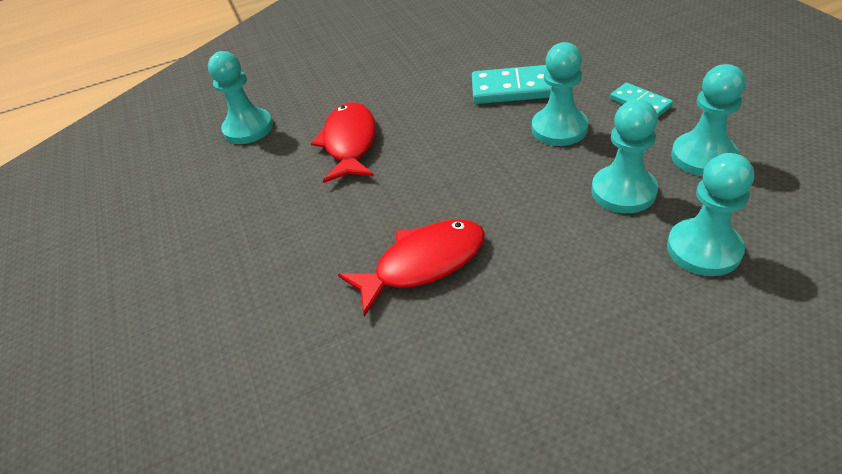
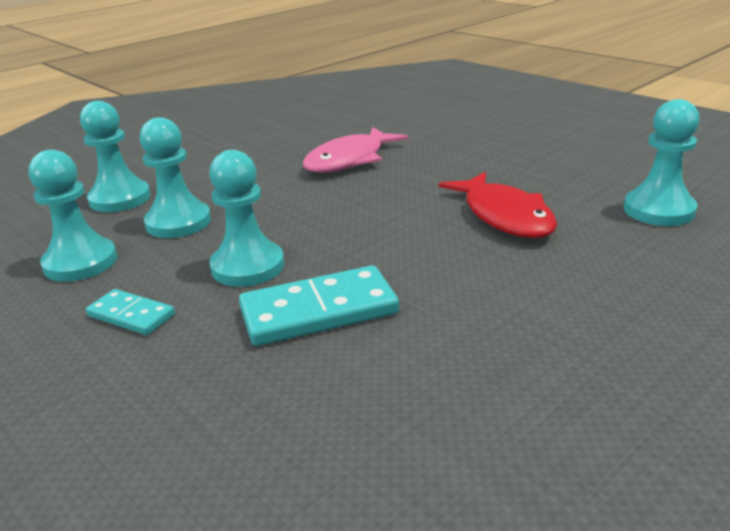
camera: 155 degrees right, 15 degrees down
red fish [338,219,485,317] -> pink fish [303,127,408,173]

